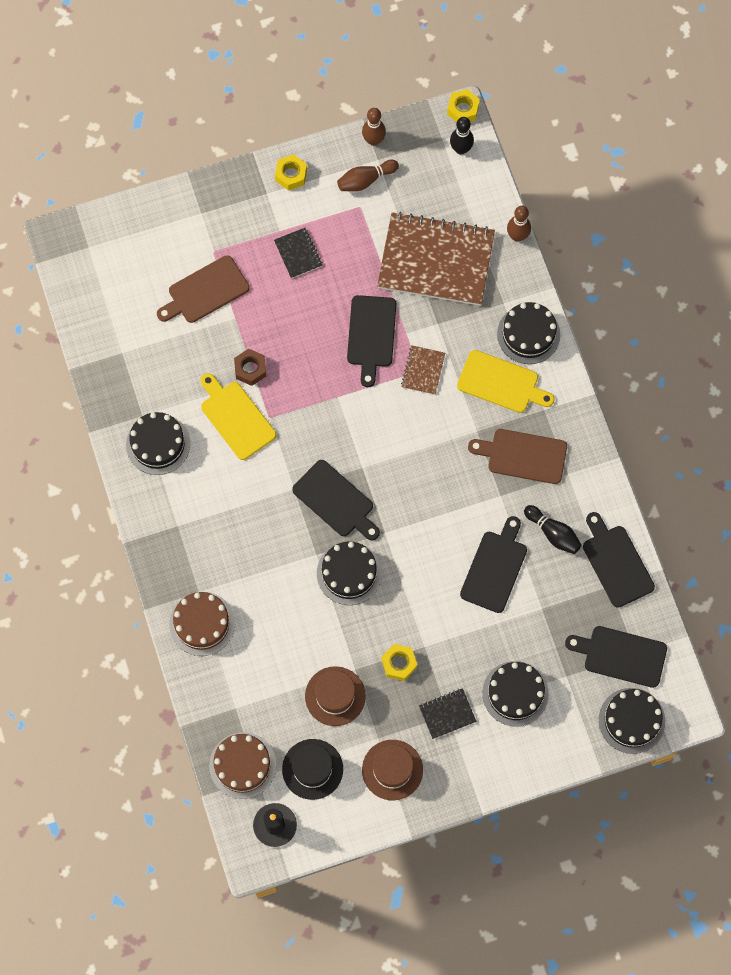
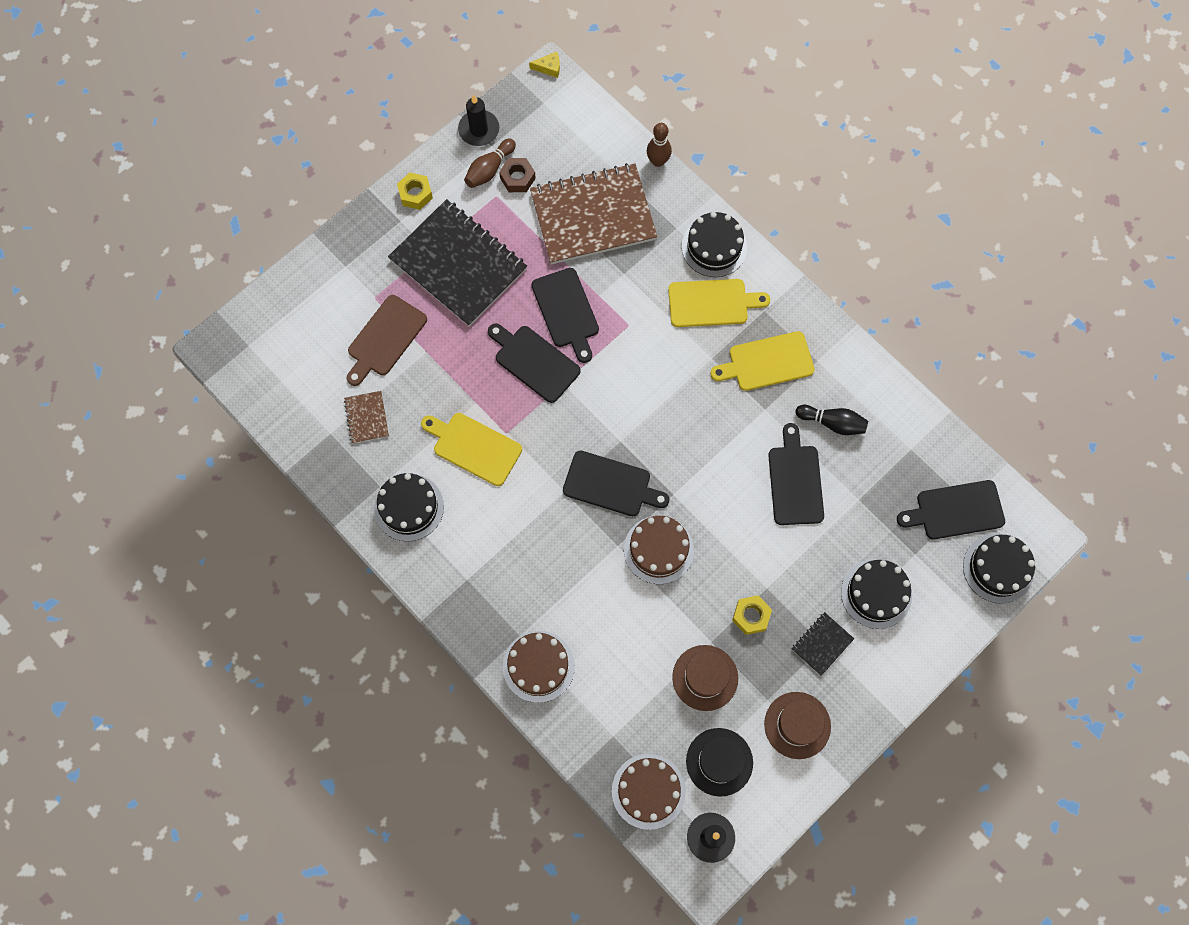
camera: 25 degrees left, 0 degrees up
brown nut [234,349,266,386] -> brown nut moved to [499,158,536,192]
black notebook [274,228,322,278] -> black notebook [388,199,527,327], size x2.36
black cake [317,542,382,605] -> brown cake [624,516,694,584]
brown bowling pin [362,108,386,146] -> black candle [458,94,499,146]
brown notebook [401,345,445,395] -> brown notebook moved to [344,391,389,443]
yellow nut [447,89,480,122] -> yellow cheese [529,52,560,78]
black bowling pin [450,117,474,155] -> none
brown cutting board [468,429,567,484] -> yellow cutting board [710,331,815,391]
black cutting board [583,512,655,608] -> black cutting board moved to [488,323,581,403]

